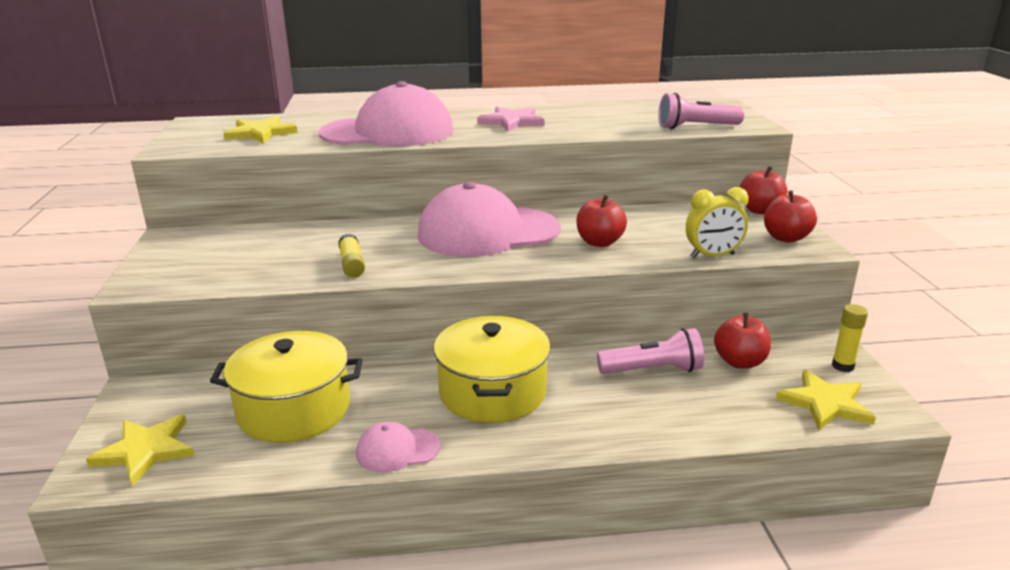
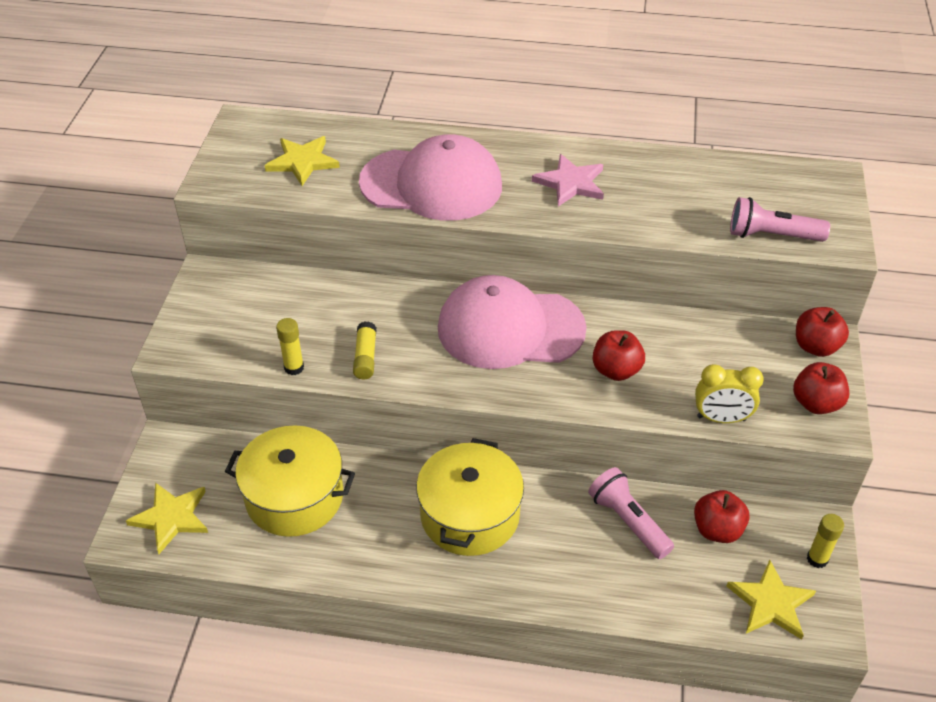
camera: 15 degrees right, 20 degrees up
pink cap [356,422,440,473] -> none
pink flashlight [597,328,704,374] -> pink flashlight turned 135 degrees counterclockwise [588,467,674,559]
none -> yellow glue stick [276,318,304,375]

